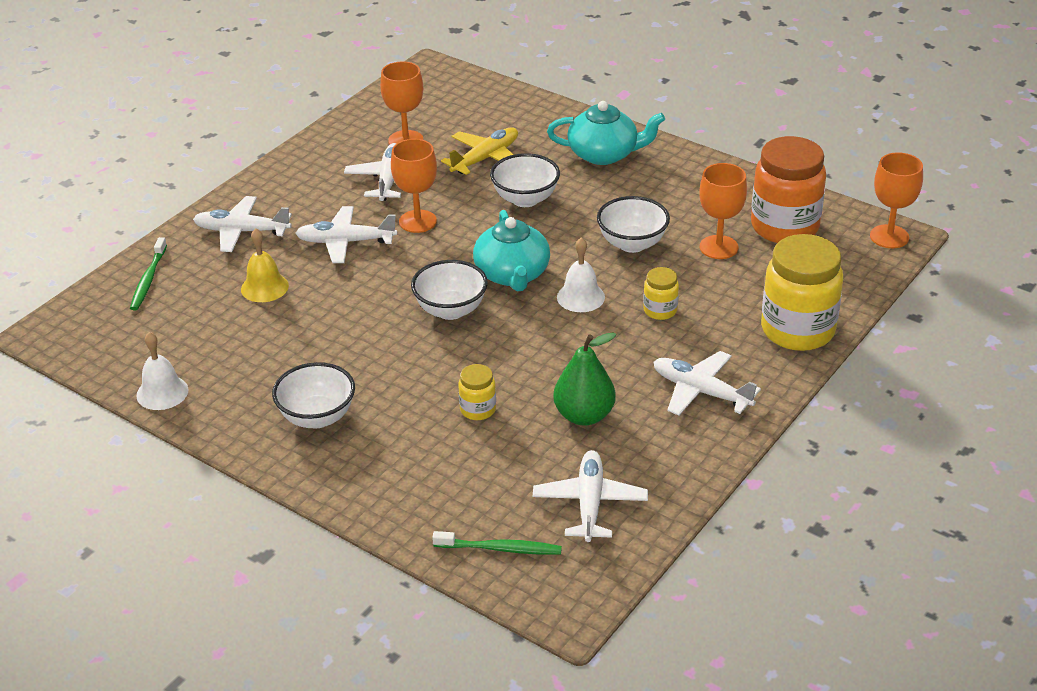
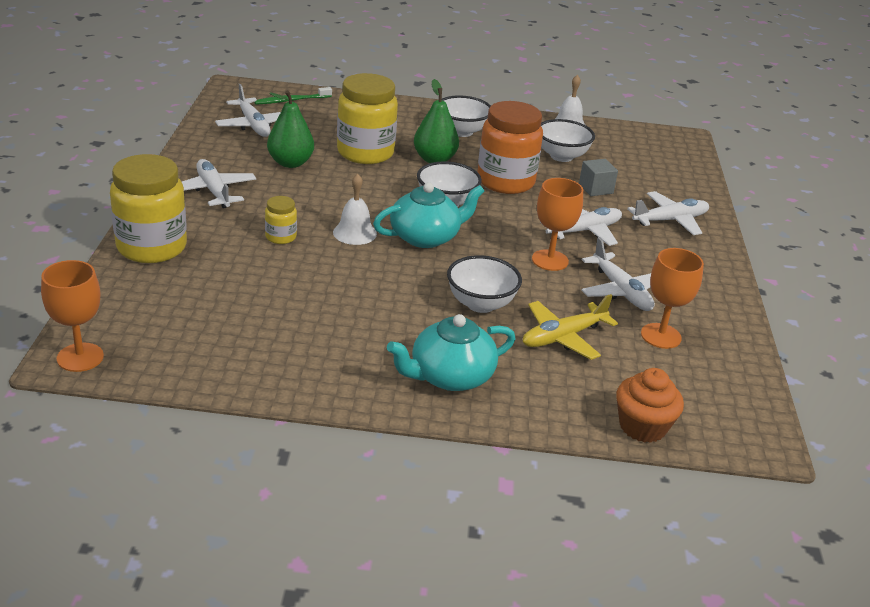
camera: 145 degrees right, 5 degrees down
green toothbrush [130,237,167,310] -> none
yellow bell [241,228,289,302] -> grey cube [579,159,618,196]
yellow plane [441,127,518,175] -> yellow plane turned 45 degrees clockwise [523,294,618,360]
yellow jar [458,364,496,420] -> yellow jar [337,73,398,164], size x2.14
turquoise teapot [473,210,550,292] -> turquoise teapot turned 105 degrees clockwise [373,182,484,248]
white bowl [597,196,670,253] -> white bowl moved to [541,119,595,162]
white plane [654,351,761,416] -> white plane turned 120 degrees counterclockwise [182,159,256,208]
orange goblet [699,163,747,259] -> none
orange jar [751,136,826,243] -> orange jar moved to [477,101,543,194]
none -> green pear [414,79,459,163]
none -> orange cupcake [616,368,684,443]

